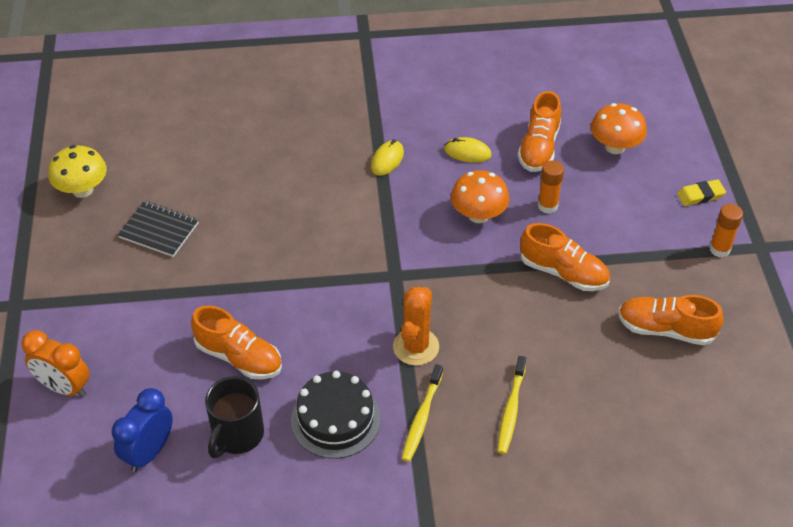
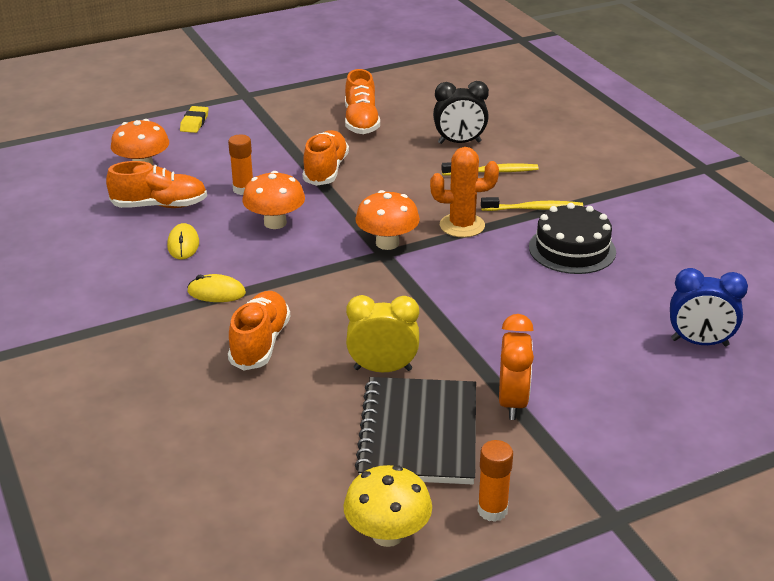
camera: 110 degrees left, 15 degrees down
orange clock [21,330,90,397] -> orange clock moved to [499,314,534,420]
black notebook [118,201,199,257] -> black notebook [355,377,476,484], size x1.64
orange shoe [191,306,282,380] -> orange shoe moved to [228,291,290,370]
black mug [205,377,264,458] -> none
yellow eraser [677,179,726,206] -> yellow eraser turned 45 degrees clockwise [180,106,208,133]
orange glue stick [709,204,743,257] -> orange glue stick moved to [477,440,513,522]
none -> yellow clock [346,295,419,372]
none -> orange mushroom [355,190,420,250]
none -> black clock [433,81,489,144]

